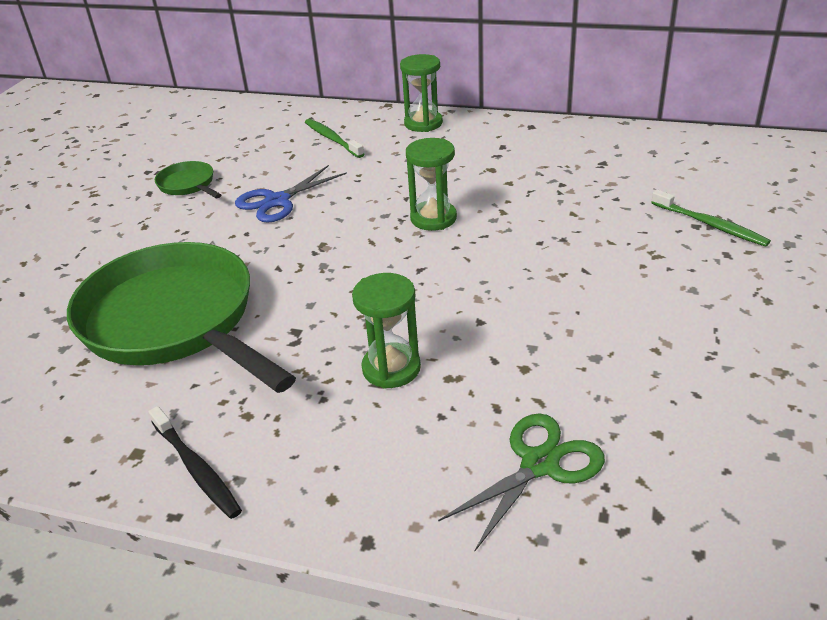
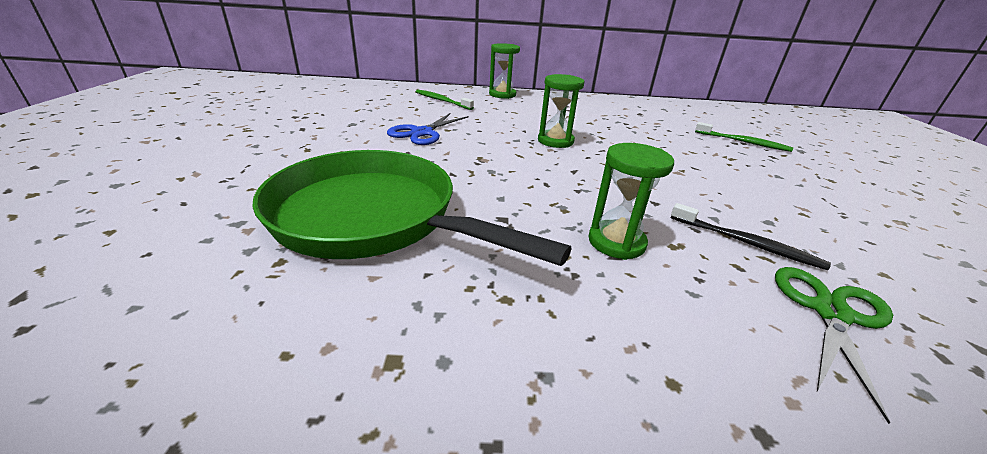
camera: 20 degrees left, 5 degrees down
black toothbrush [148,406,242,519] -> black toothbrush moved to [671,203,831,270]
green pan [155,161,221,198] -> none

